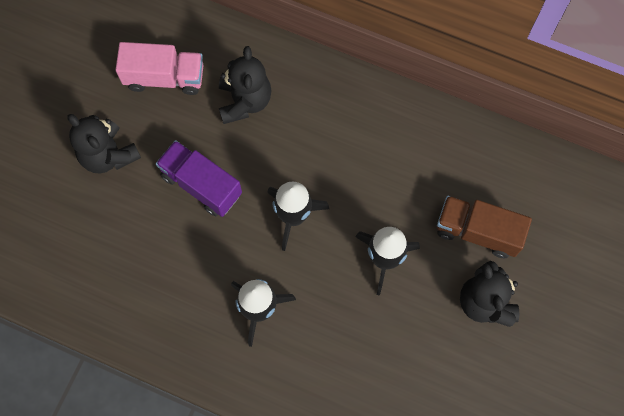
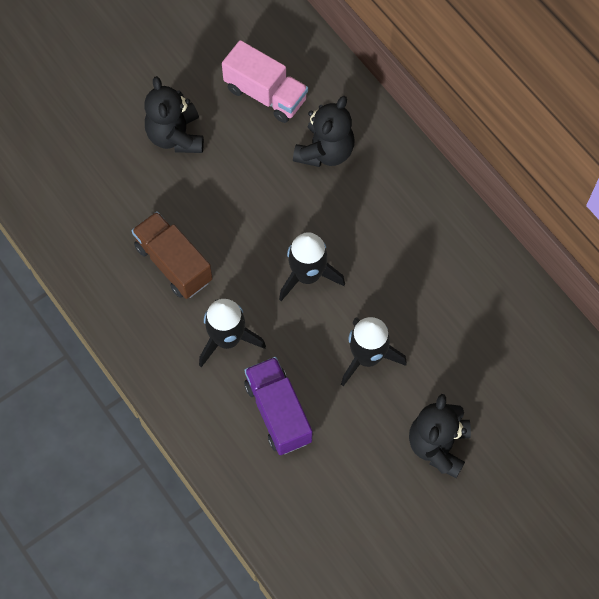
camera: 30 degrees right, 5 degrees down
purple truck [156,140,242,217] -> purple truck moved to [244,357,313,455]
brown truck [437,196,532,258] -> brown truck moved to [131,211,213,299]

